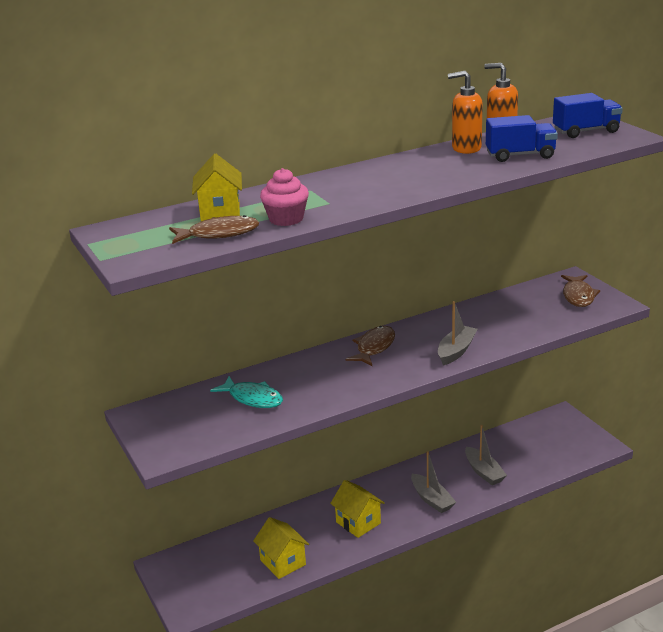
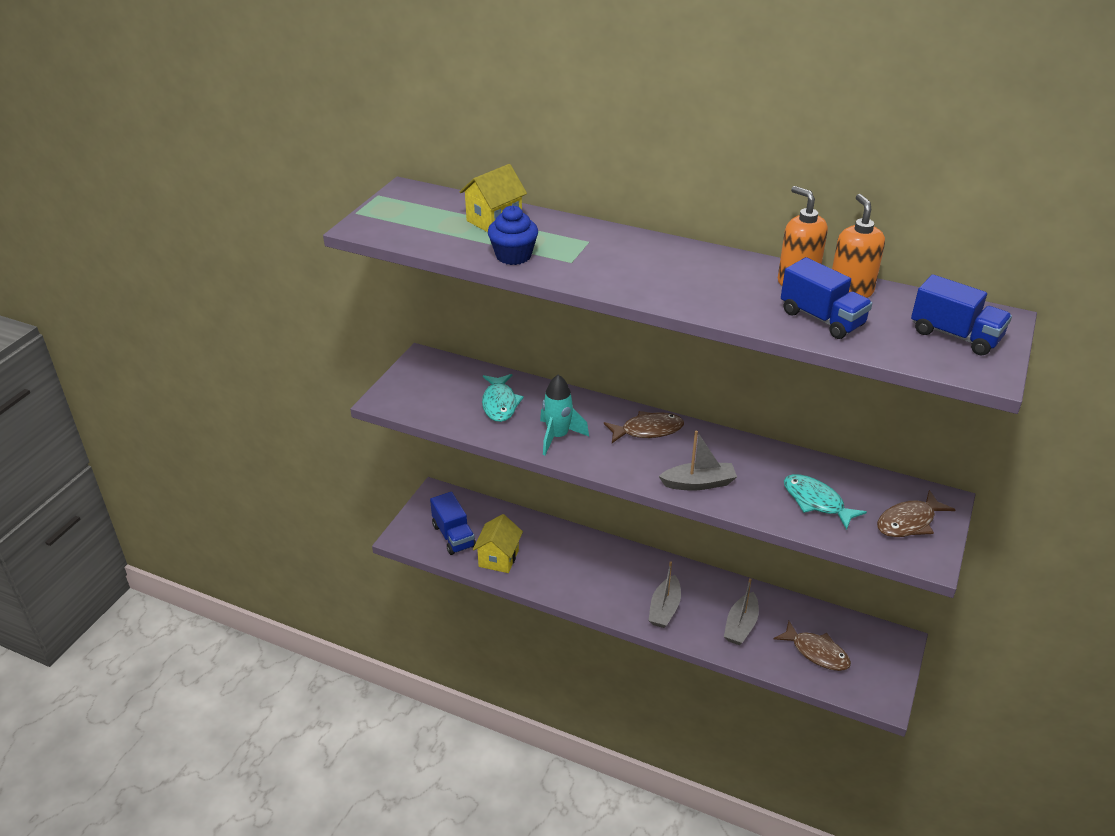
camera: 50 degrees right, 10 degrees up
brown fish [169,215,259,244] -> brown fish moved to [774,621,851,671]
pink cupcake [260,168,309,226] -> blue cupcake [488,205,538,265]
yellow house [330,480,385,538] -> none
none -> blue truck [430,492,476,555]
none -> turquoise rocket [540,375,589,455]
none -> turquoise fish [784,474,867,530]

